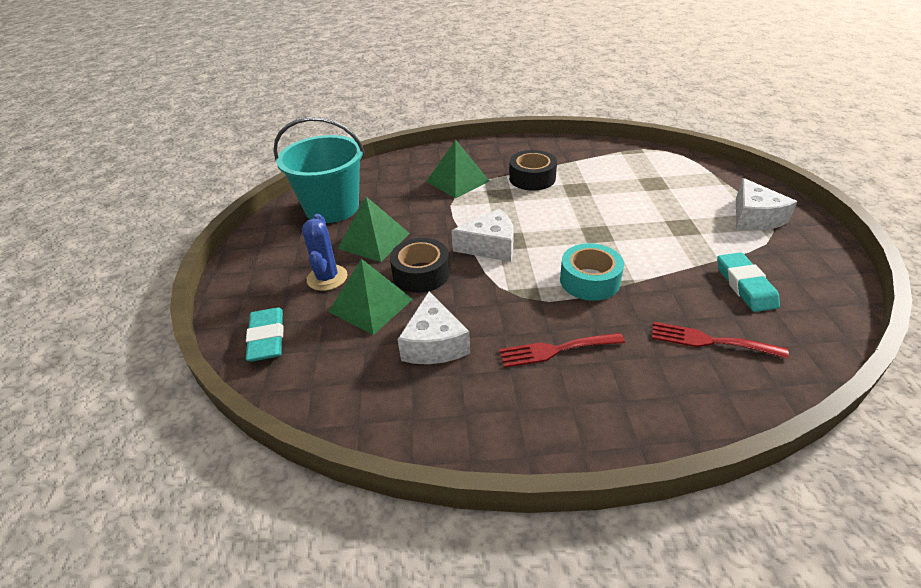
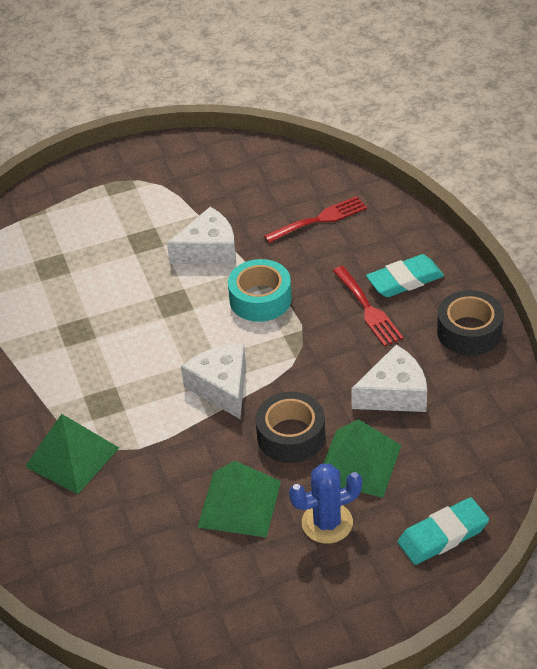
camera: 105 degrees left, 5 degrees up
turquoise bucket [273,117,365,223] -> none
black tape [509,150,557,191] -> black tape moved to [437,290,504,355]
red fork [652,322,789,359] -> red fork turned 120 degrees counterclockwise [264,196,367,243]
turquoise eraser [717,252,780,312] -> turquoise eraser moved to [366,254,444,297]
white cheese [736,178,797,230] -> white cheese moved to [167,207,236,264]

